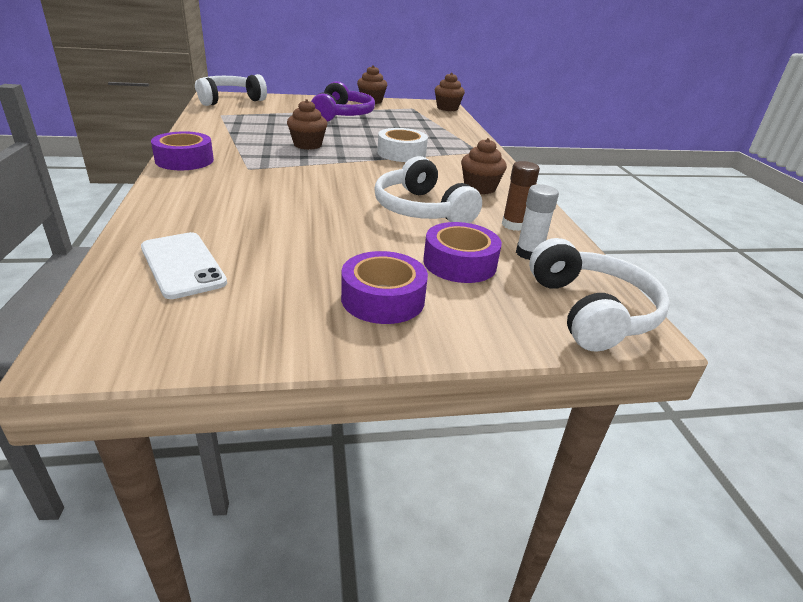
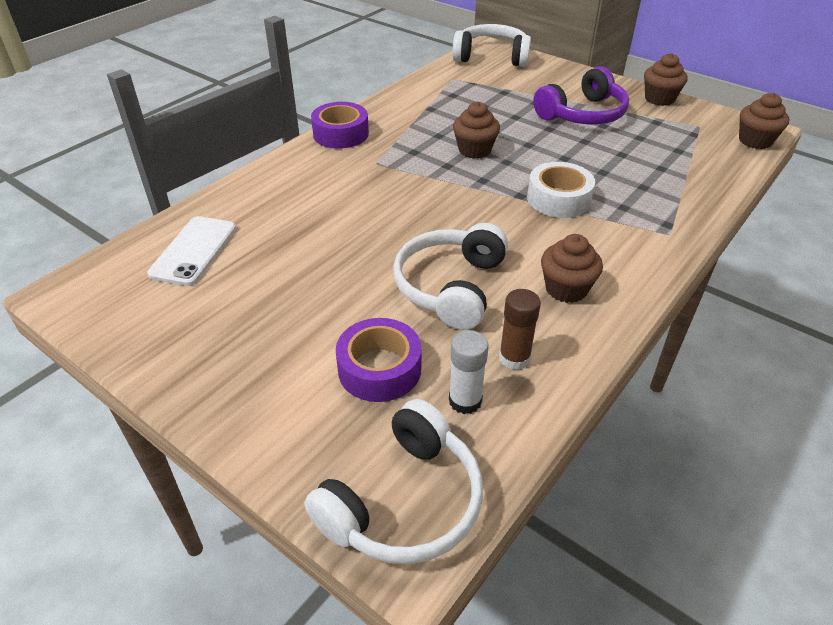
camera: 50 degrees right, 10 degrees up
purple tape [341,251,428,324] -> none

